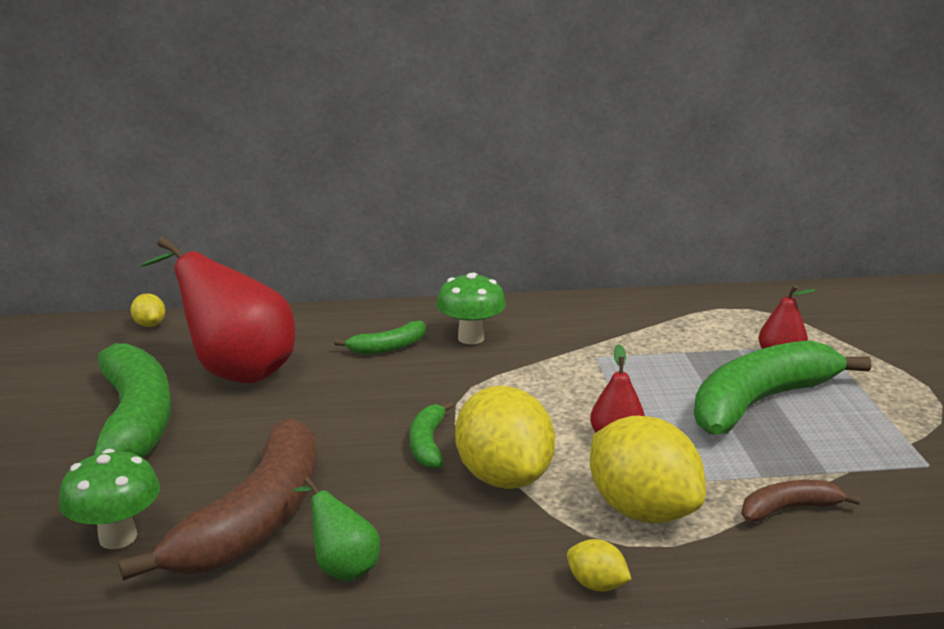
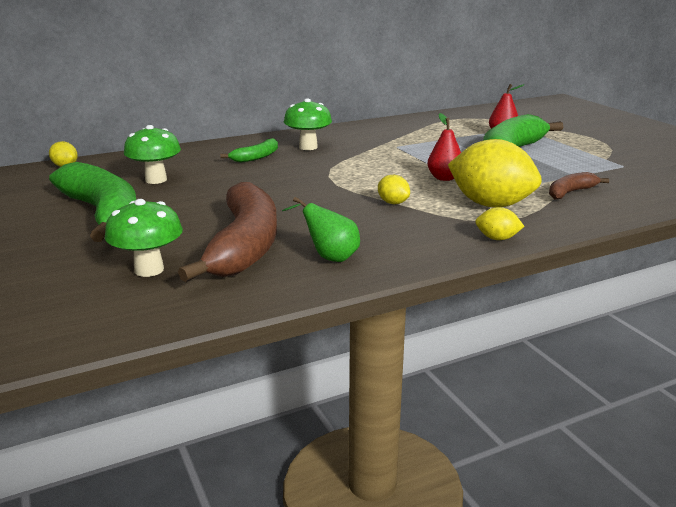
camera: 20 degrees left, 0 degrees up
red pear [140,237,295,383] -> green mushroom [124,125,181,184]
green banana [410,401,454,469] -> none
yellow lemon [455,386,555,489] -> yellow lemon [378,175,410,204], size x0.44

